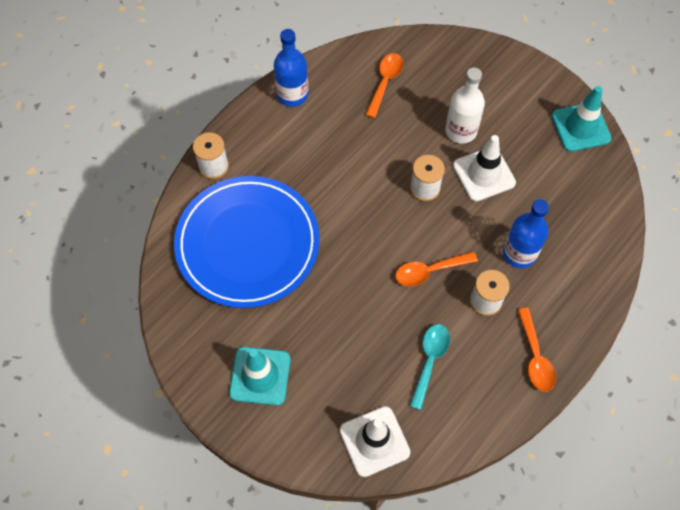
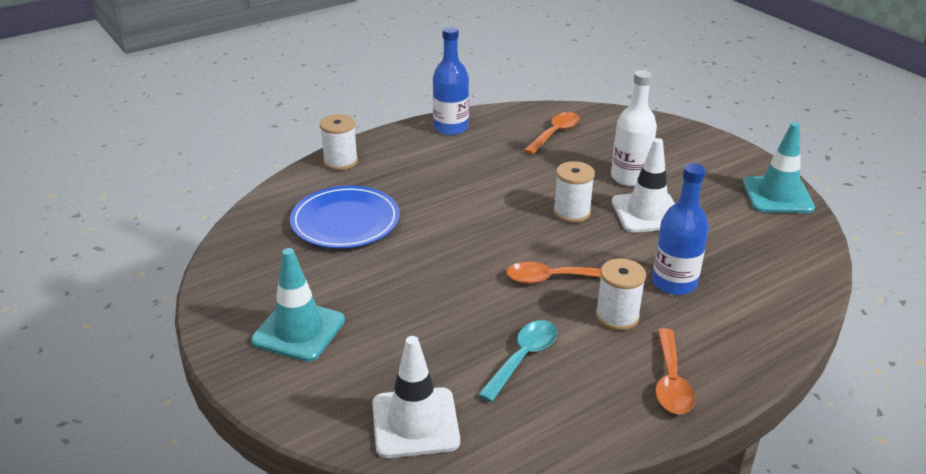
camera: 15 degrees right, 30 degrees down
blue plate [174,176,320,308] -> blue plate [290,186,400,248], size x0.63

